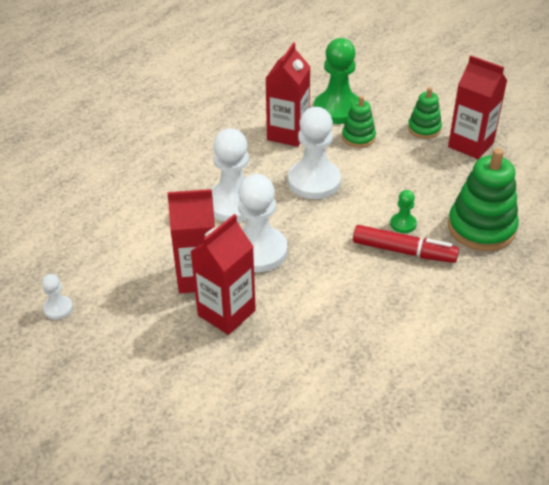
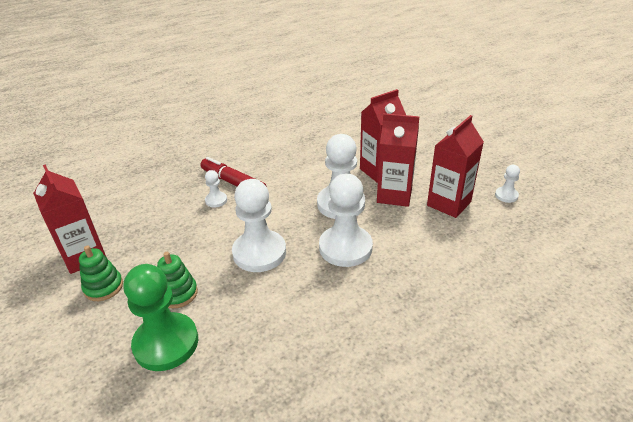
camera: 160 degrees left, 5 degrees down
red carton [265,42,310,147] -> red carton moved to [427,115,484,218]
green pawn [390,190,417,233] -> white pawn [205,170,227,208]
green stacking toy [448,148,519,251] -> none

